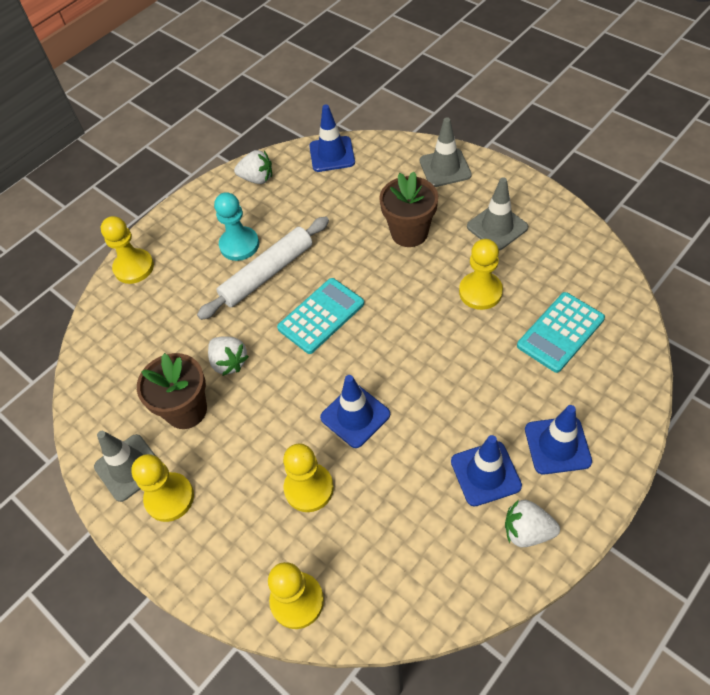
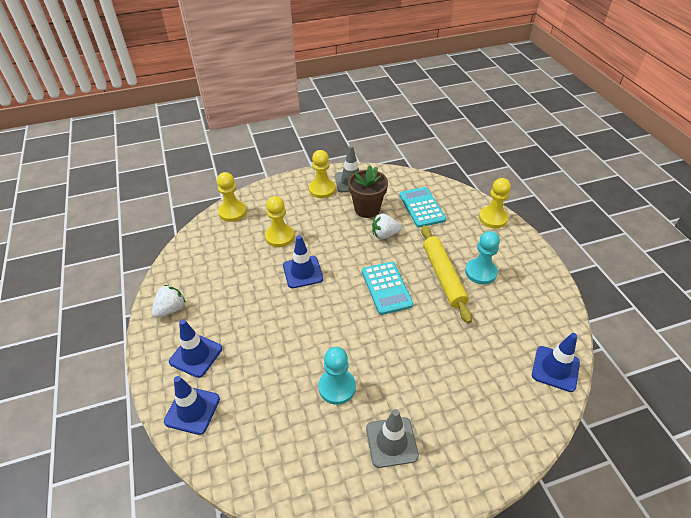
camera: 115 degrees right, 10 degrees down
white rolling pin [197,217,329,320] -> yellow rolling pin [421,226,472,323]
white strawberry [234,150,272,184] -> none
brown flower pot [379,171,438,247] -> none
grey traffic cone [420,118,472,187] -> none
blue traffic cone [451,435,522,507] -> blue traffic cone moved to [164,376,220,435]
yellow pawn [459,239,503,310] -> turquoise pawn [318,347,356,405]
turquoise calculator [517,292,605,373] -> turquoise calculator moved to [399,187,446,228]

